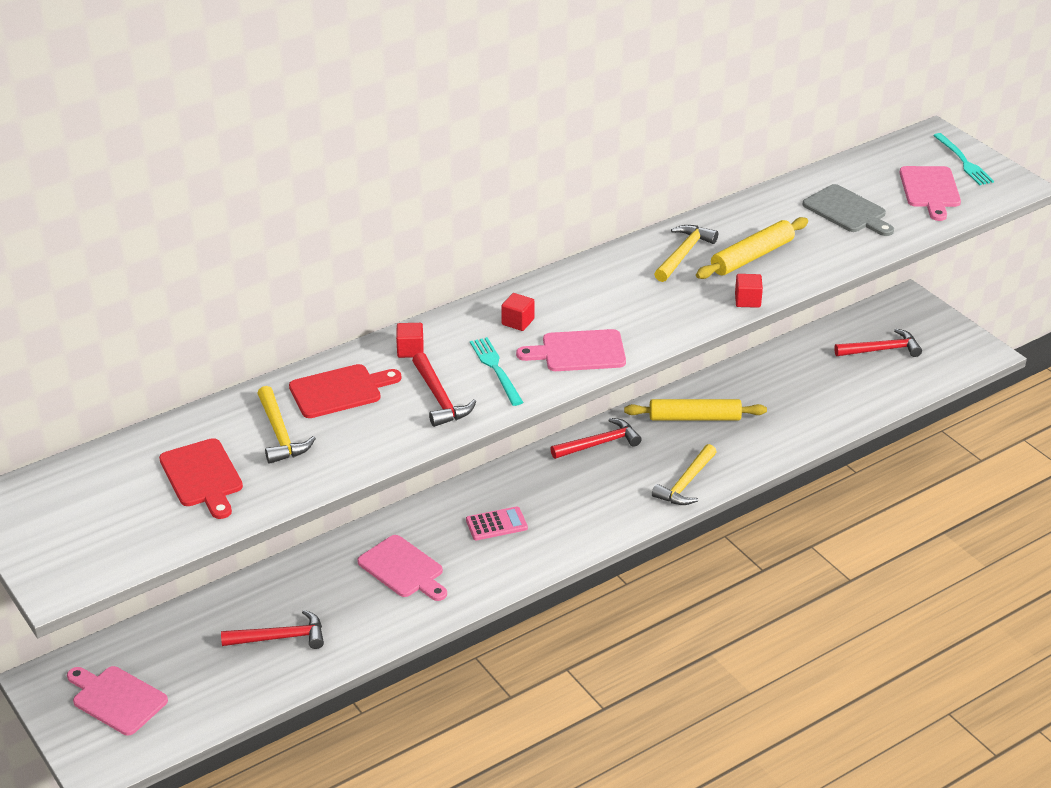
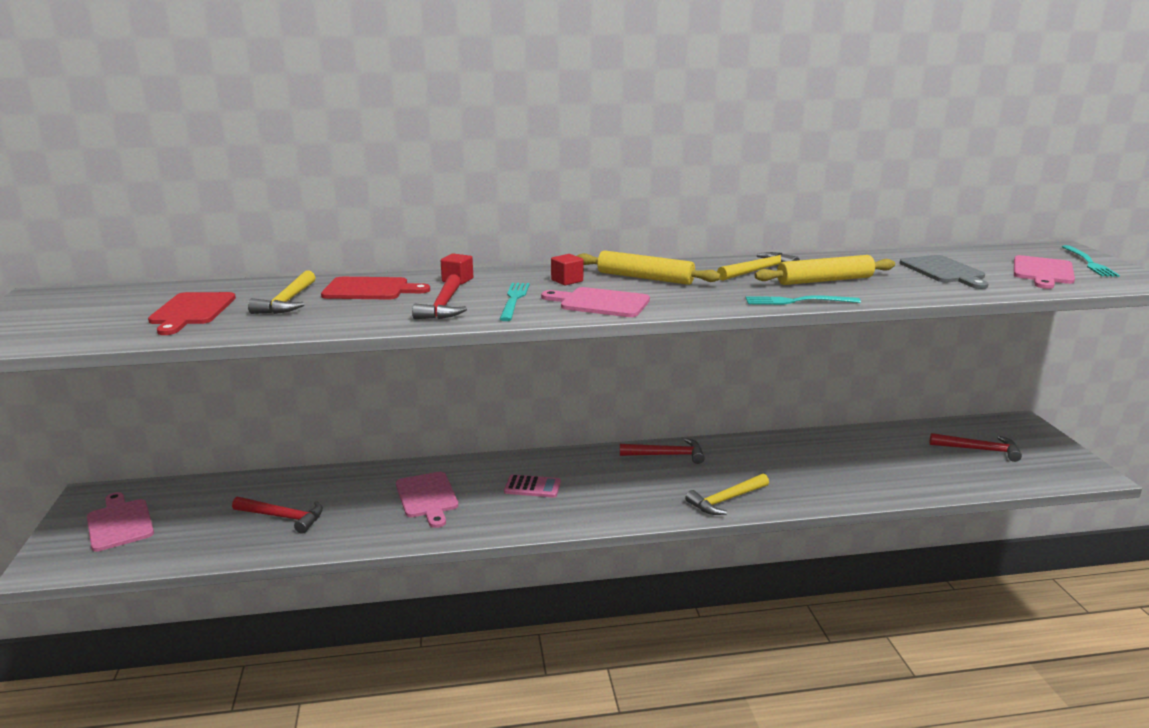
camera: 25 degrees right, 15 degrees down
yellow rolling pin [624,399,767,420] -> yellow rolling pin moved to [577,250,721,285]
red cube [735,274,763,308] -> turquoise fork [746,295,861,305]

